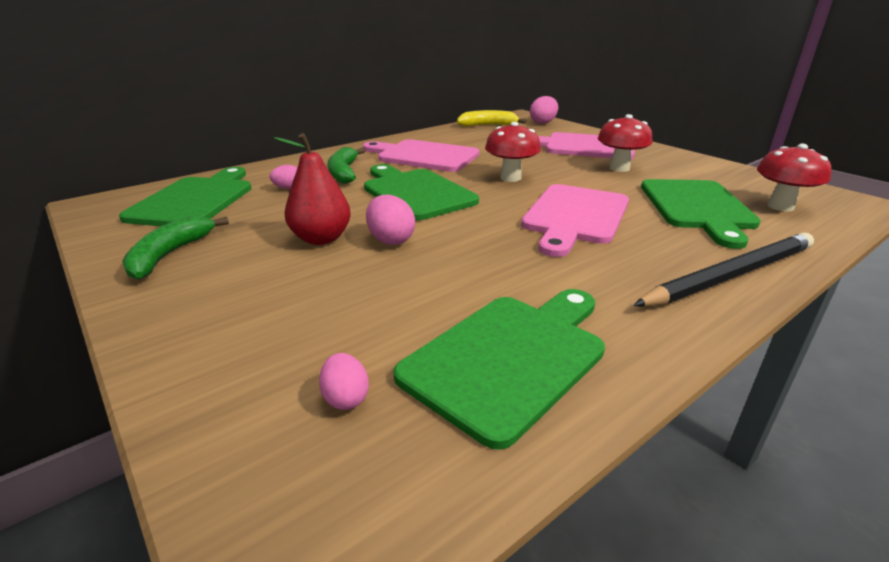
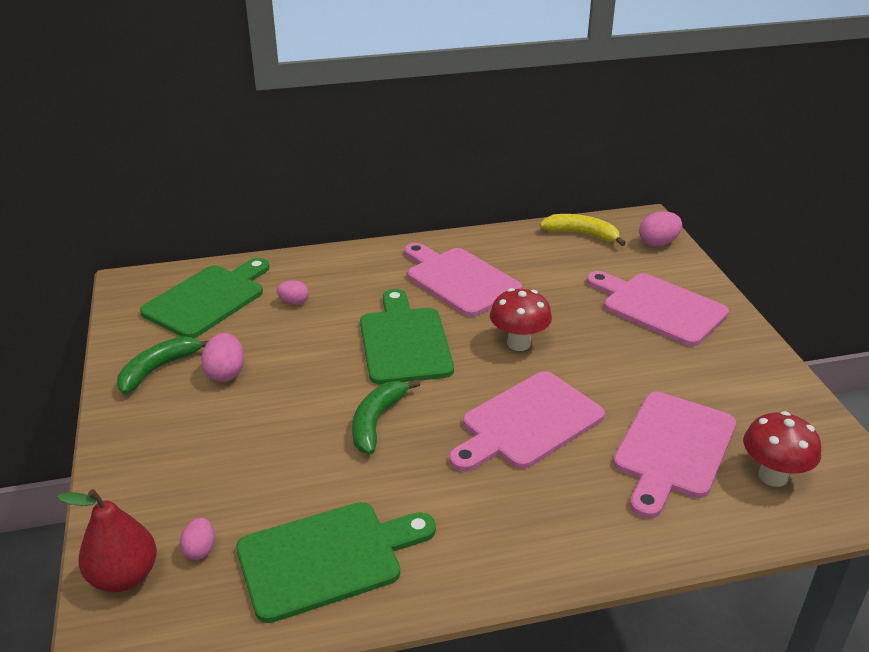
camera: 25 degrees right, 5 degrees up
red pear [274,133,351,245] -> red pear moved to [57,489,157,592]
green banana [328,147,365,184] -> green banana moved to [352,379,421,454]
pink egg [366,195,415,245] -> pink egg moved to [201,333,244,382]
red mushroom [598,114,653,172] -> none
black pencil [633,232,814,307] -> none
green cutting board [641,179,761,249] -> pink cutting board [613,392,736,518]

